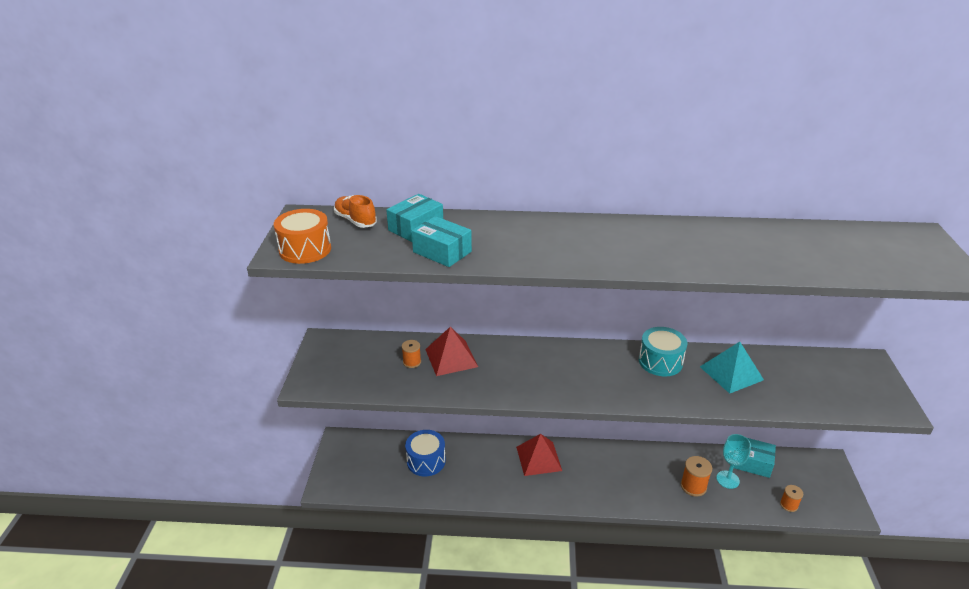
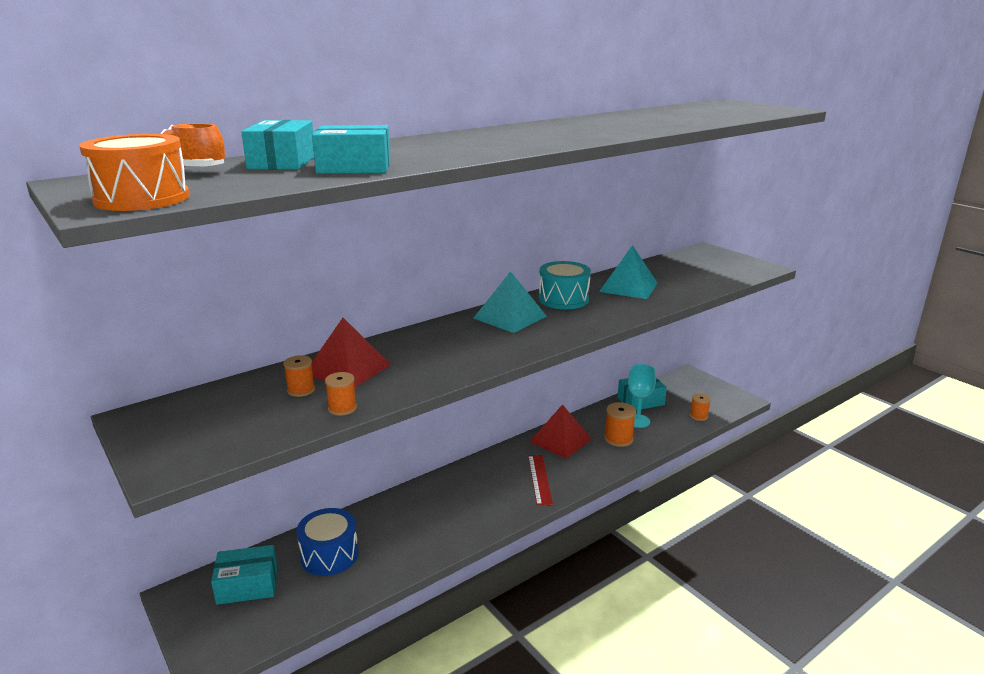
camera: 40 degrees left, 10 degrees down
red pyramid [516,434,562,476] -> red pyramid moved to [530,404,592,459]
none -> turquoise box [211,545,277,605]
none -> orange spool [325,372,357,416]
none -> turquoise pyramid [473,271,547,333]
none -> red ruler [528,455,553,506]

